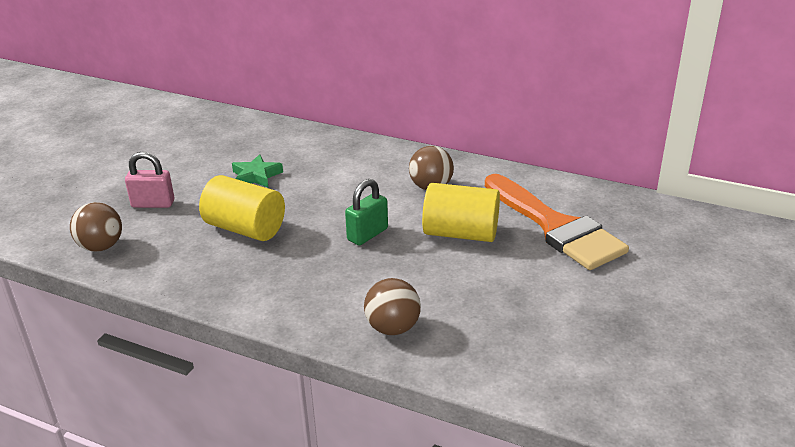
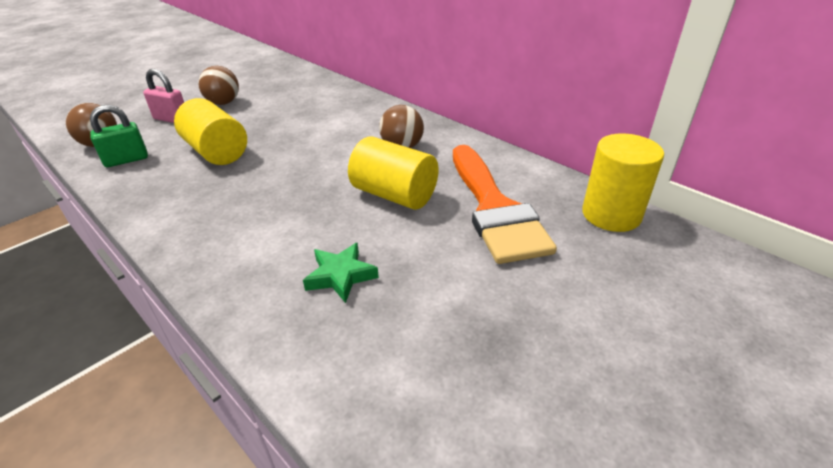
camera: 20 degrees right, 5 degrees up
green star [232,154,283,188] -> green star moved to [303,242,379,303]
green padlock [345,179,388,246] -> green padlock moved to [90,105,148,167]
brown ball [364,278,421,335] -> brown ball moved to [198,66,239,105]
none -> yellow cylinder [582,134,664,232]

